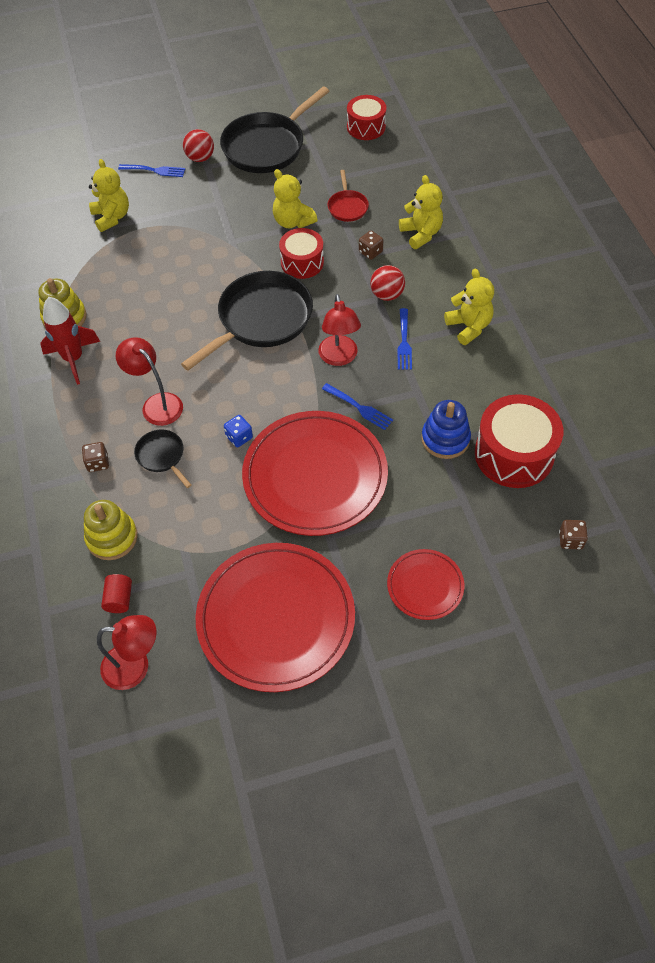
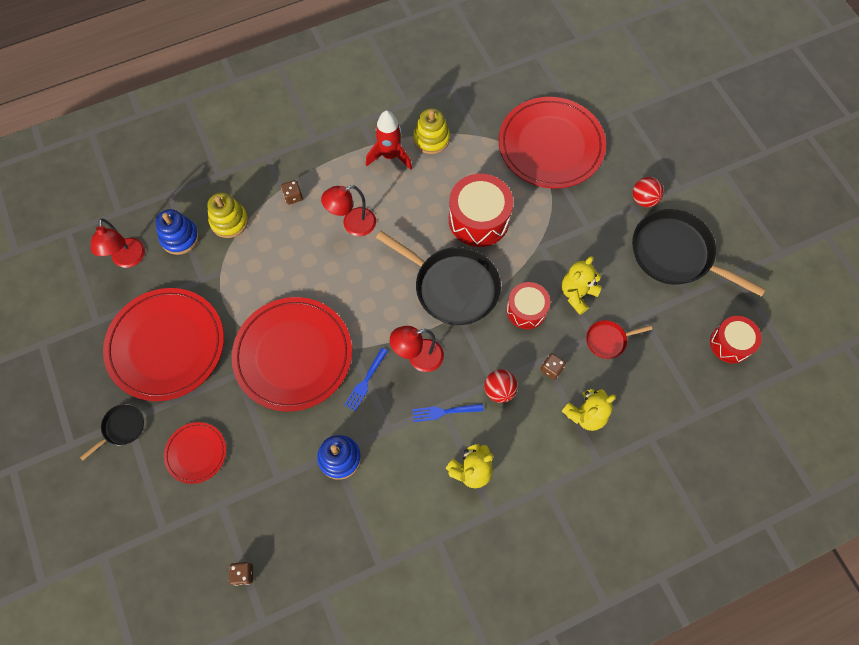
camera: 80 degrees right, 10 degrees up
yellow teddy bear [89,159,129,232] -> red plate [498,97,606,188]
red cylinder [101,574,132,613] -> blue stacking toy [155,209,199,255]
red lamp [116,337,183,426] -> red lamp turned 150 degrees counterclockwise [321,185,376,236]
blue fork [118,164,185,177] -> none
black pan [134,430,192,488] -> black pan moved to [80,404,144,460]
blue dice [224,415,253,447] -> none
red drum [475,394,564,488] -> red drum moved to [449,174,513,247]

